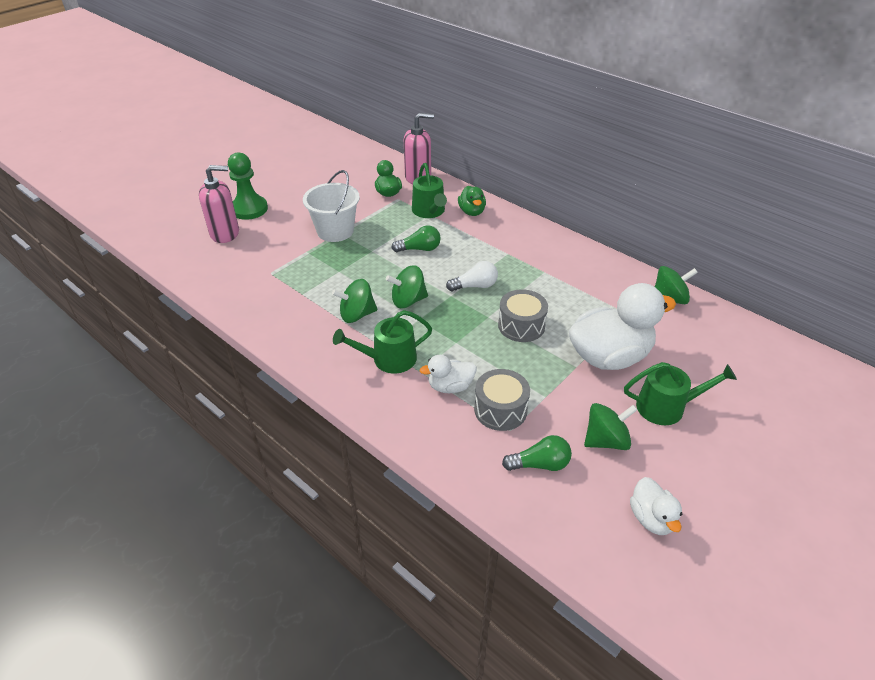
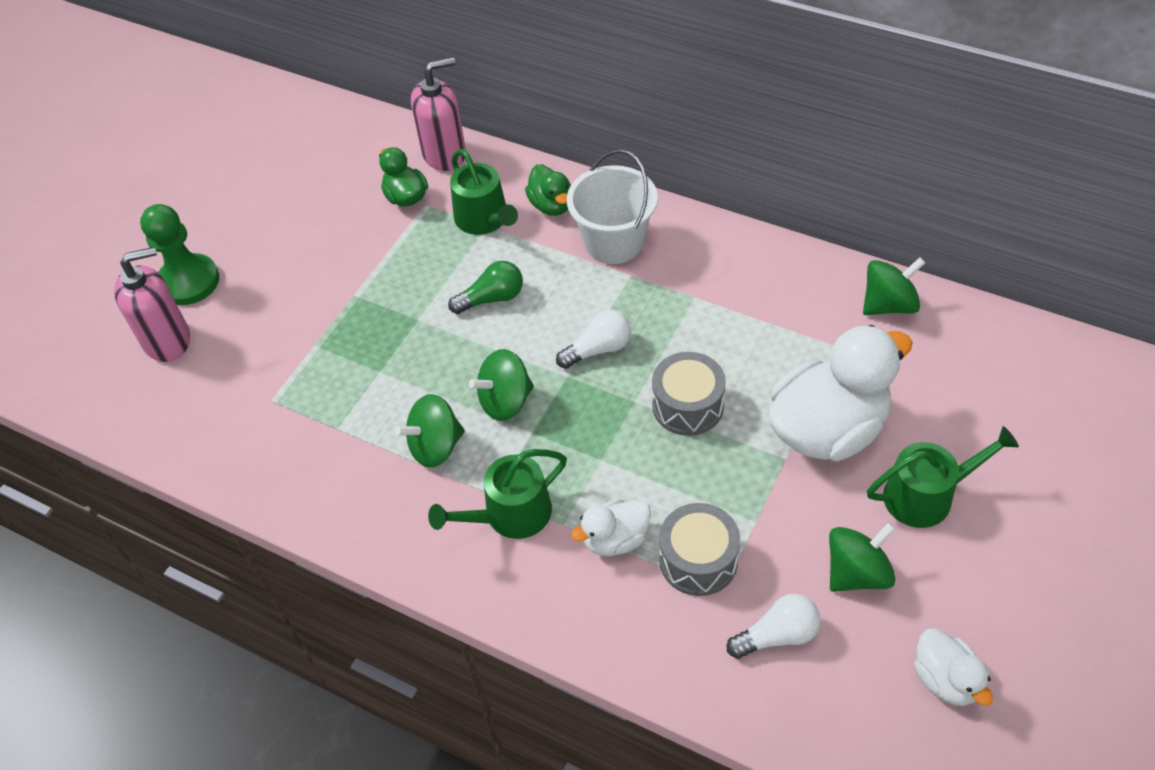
camera: 10 degrees left, 10 degrees up
white bucket [303,170,360,242] -> white bucket moved to [567,149,658,264]
green light bulb [502,435,572,471] -> white light bulb [727,594,820,659]

